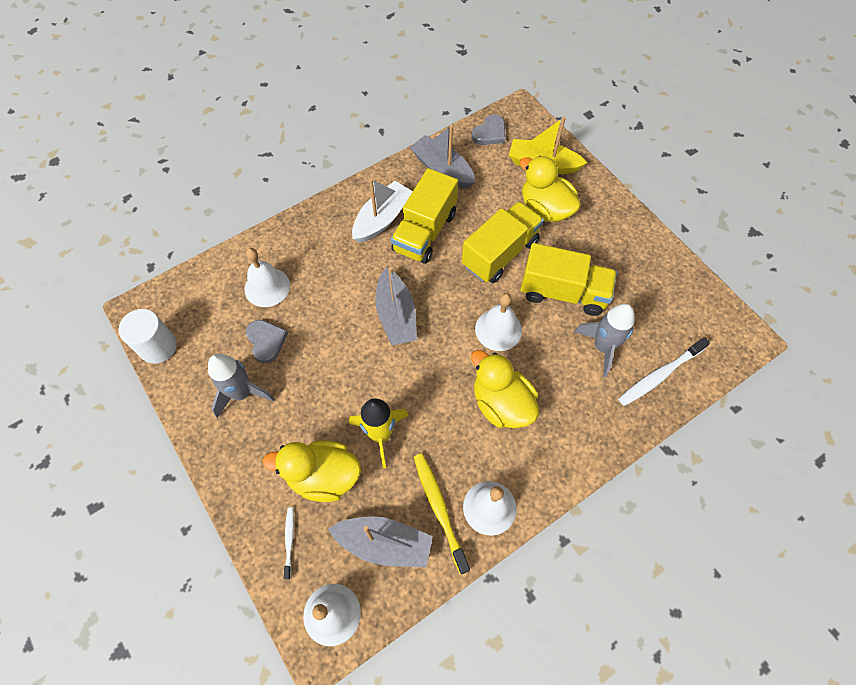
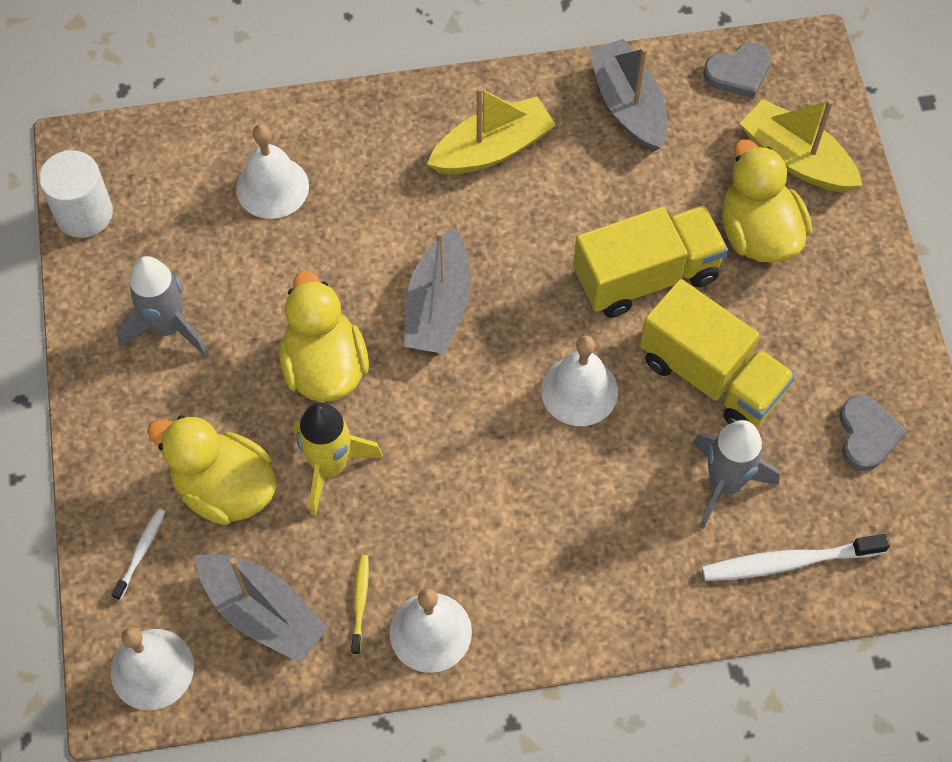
camera: 25 degrees right, 0 degrees up
grey heart [246,320,288,364] -> grey heart moved to [839,395,907,471]
white boat [352,179,413,243] -> yellow boat [427,87,556,175]
yellow truck [391,168,458,264] -> none
yellow toothbrush [414,453,470,574] -> yellow toothbrush [351,555,369,654], size x0.54
yellow duck [471,350,539,428] -> yellow duck moved to [279,270,369,402]

